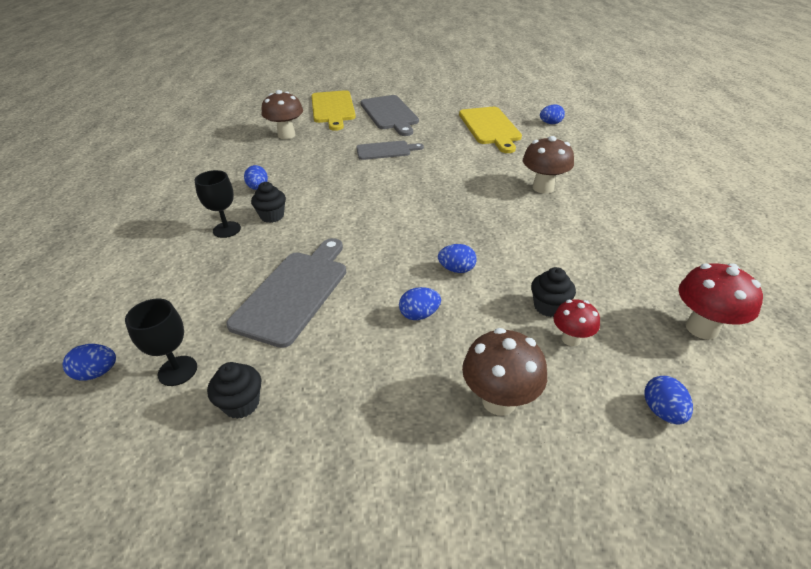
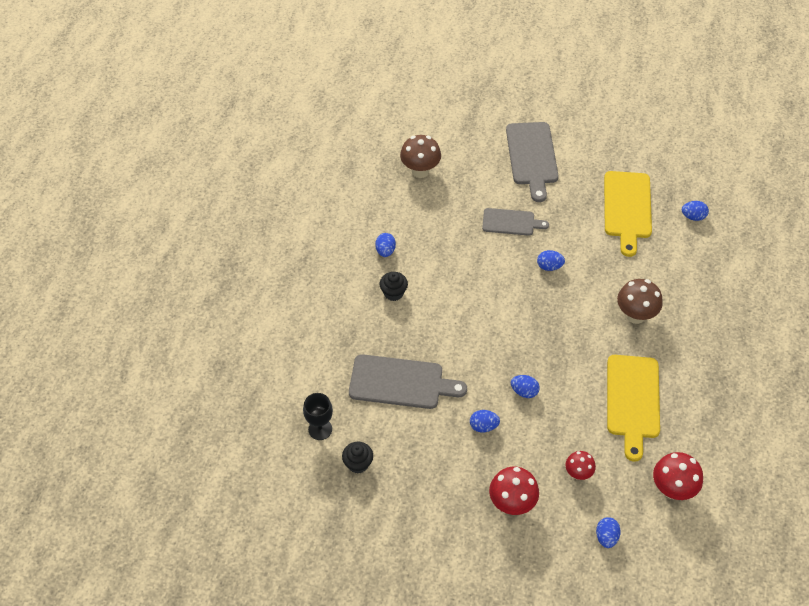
camera: 15 degrees right, 15 degrees up
blue egg [63,344,116,381] -> blue egg moved to [537,250,565,271]
black goblet [194,170,241,238] -> none
grey cutting board [226,238,346,348] -> grey cutting board turned 60 degrees clockwise [349,354,467,409]
yellow cutting board [311,90,356,131] -> yellow cutting board moved to [607,355,660,462]
brown mushroom [462,328,547,416] -> red mushroom [489,467,539,515]
black cupcake [531,267,576,317] -> none

